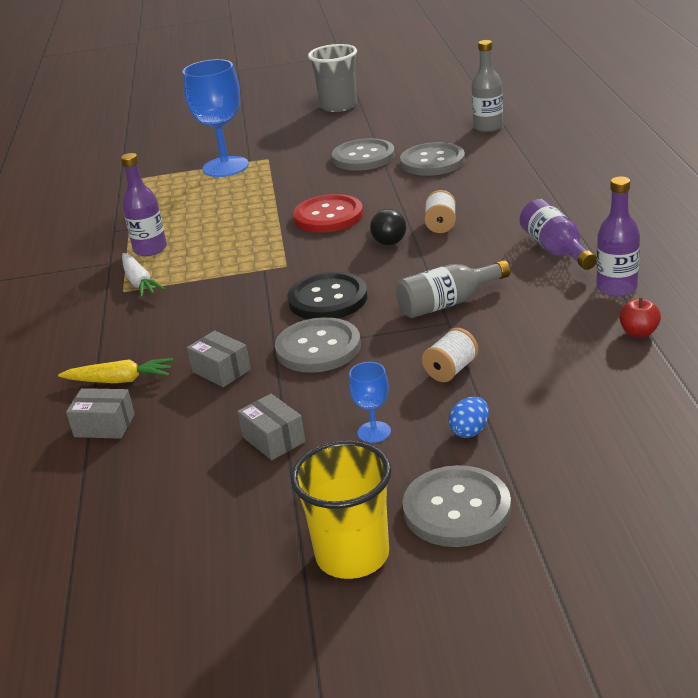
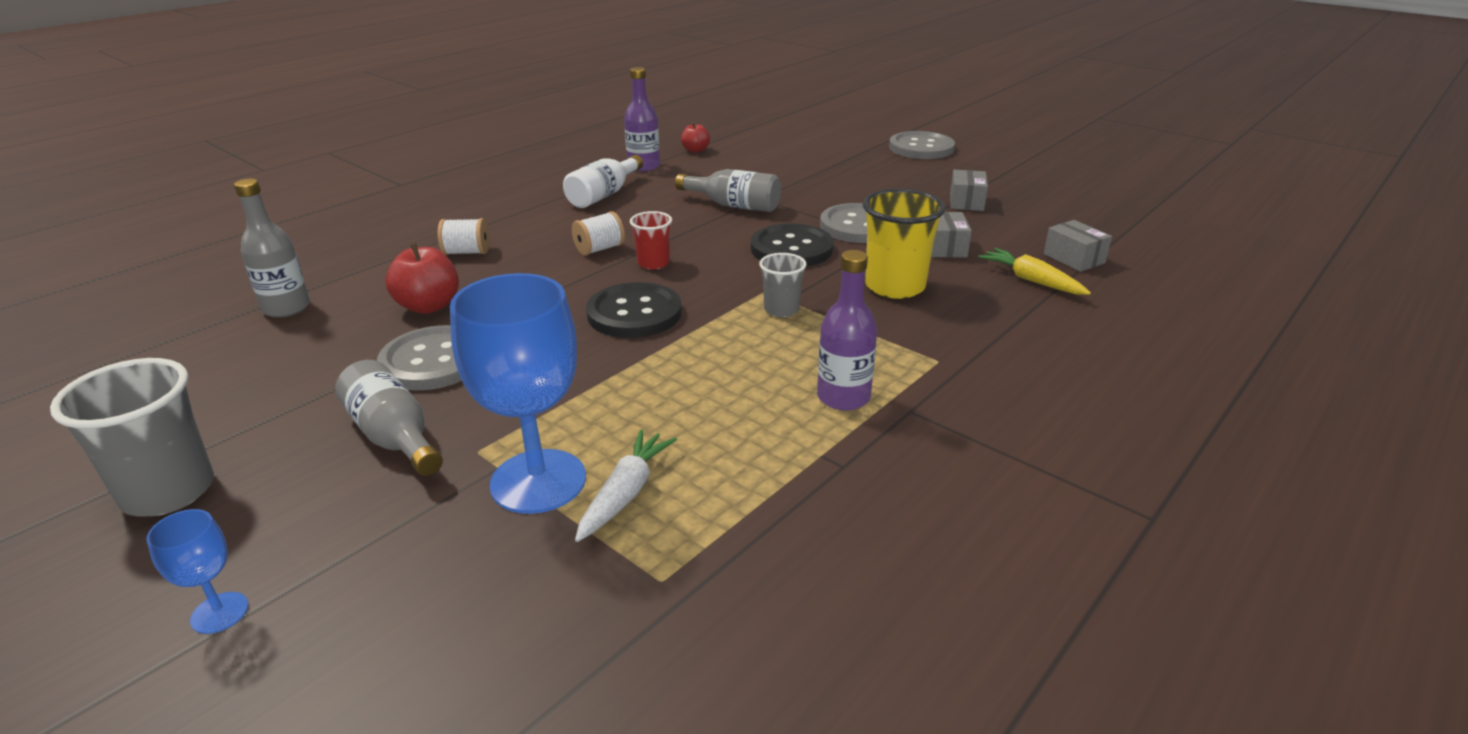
camera: 135 degrees left, 0 degrees up
white carrot [122,253,165,298] -> white carrot moved to [575,430,677,542]
yellow cup [291,440,392,579] -> yellow cup moved to [863,189,946,299]
red button [293,194,363,233] -> black button [586,282,682,338]
blue goblet [349,362,391,443] -> blue goblet moved to [146,509,248,634]
black light bulb [370,209,406,245] -> red cup [630,211,672,270]
grey button [400,142,465,176] -> red apple [386,243,459,314]
white spool [422,328,479,382] -> white spool moved to [438,218,489,255]
blue egg [449,397,489,438] -> none
purple bottle [520,199,597,270] -> white bottle [563,155,643,208]
none -> grey bottle [335,360,443,476]
none -> grey cup [759,253,807,317]

